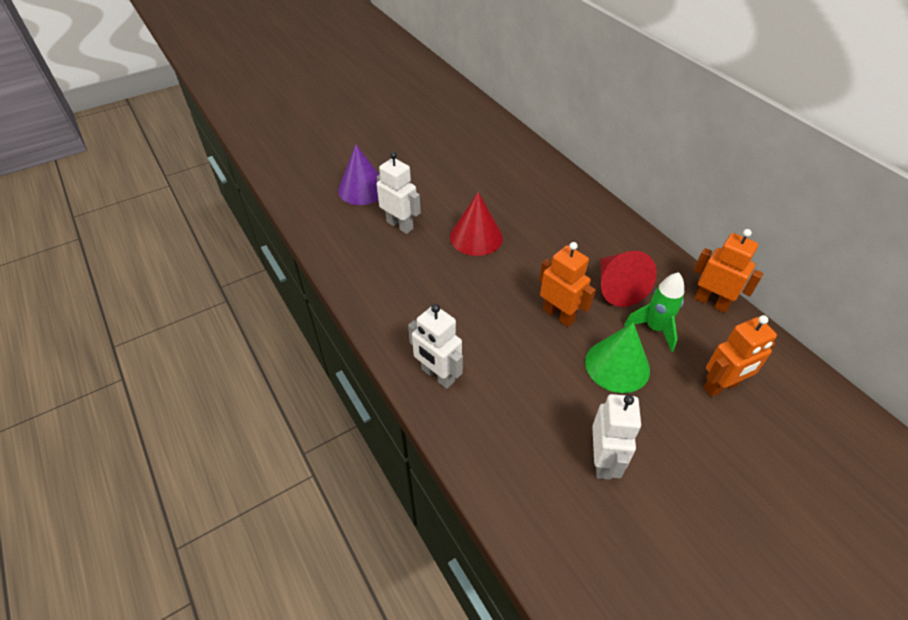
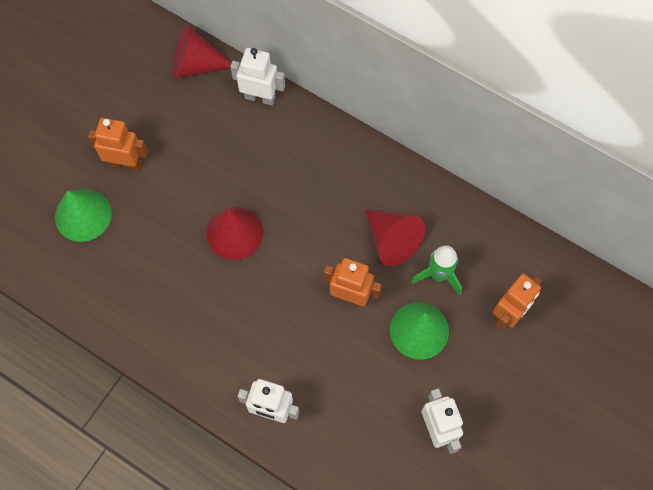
camera: 25 degrees left, 20 degrees up
purple cone [338,145,379,205] -> green cone [55,189,112,242]
white robot [377,152,421,234] -> white robot moved to [230,48,285,105]
orange robot [694,229,763,313] -> orange robot moved to [88,118,148,171]
none -> red cone [173,25,231,78]

